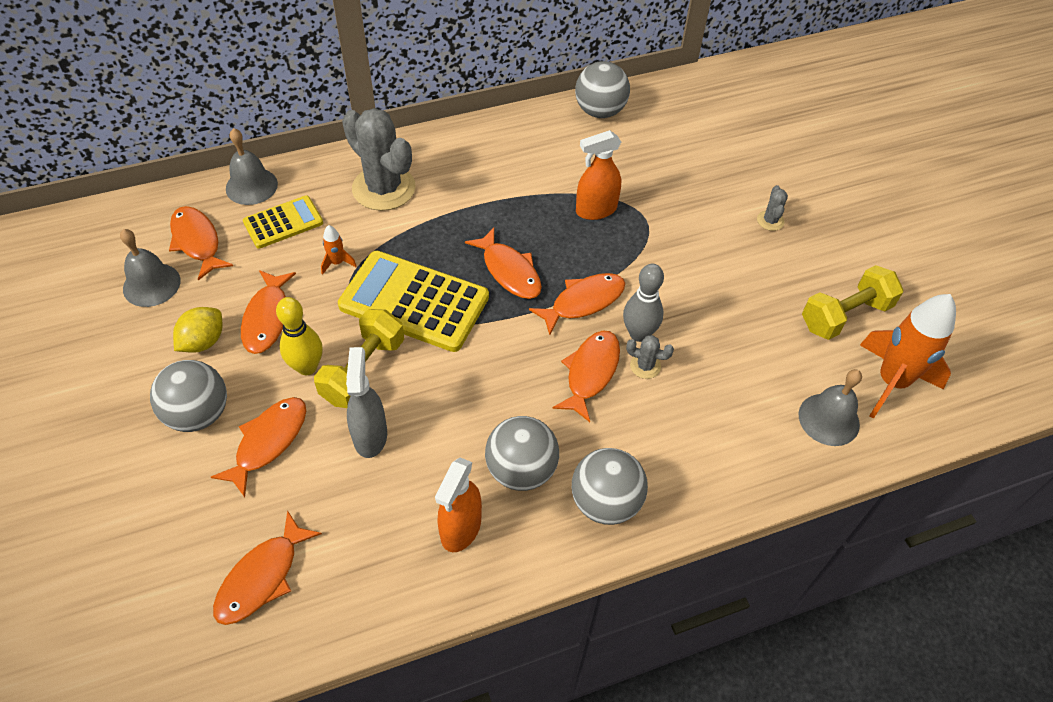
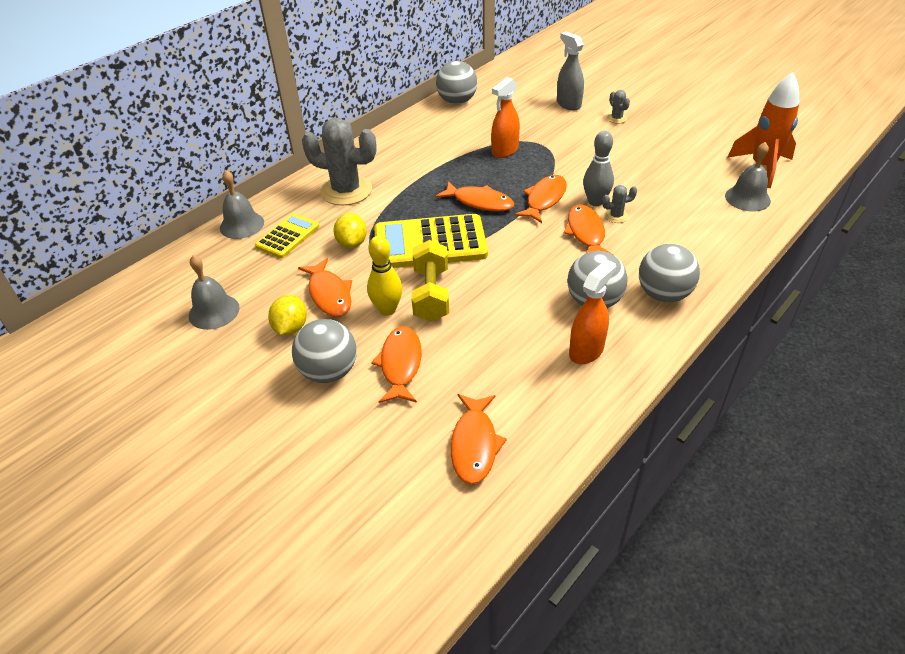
camera: 25 degrees left, 10 degrees down
orange fish [169,206,233,280] -> none
orange rocket [321,225,357,275] -> yellow lemon [333,213,367,248]
grey spray bottle [346,347,387,458] -> grey spray bottle moved to [557,32,584,110]
orange spray bottle [435,458,482,552] -> orange spray bottle turned 135 degrees counterclockwise [569,260,616,364]
yellow dumbbell [802,265,903,340] -> none

